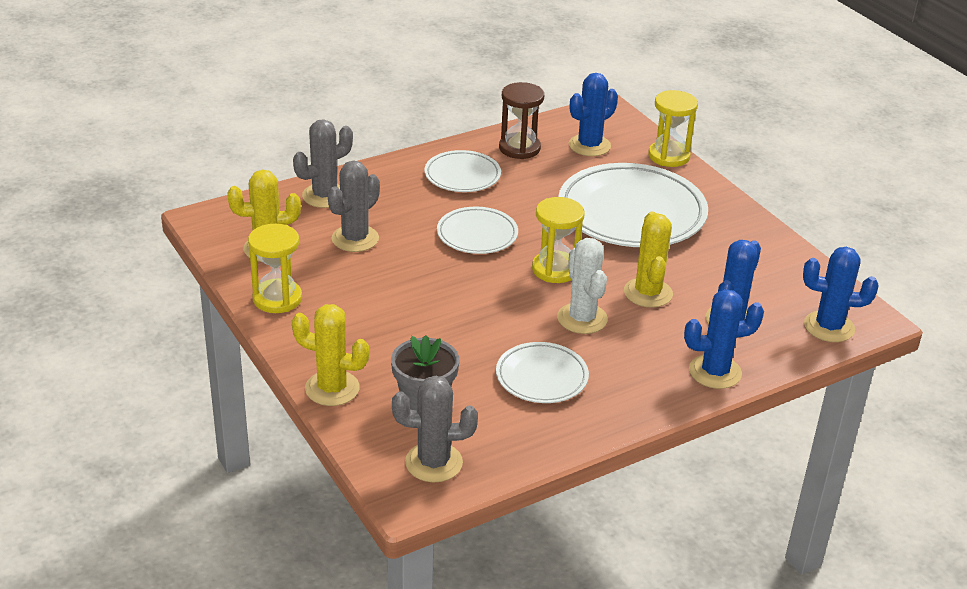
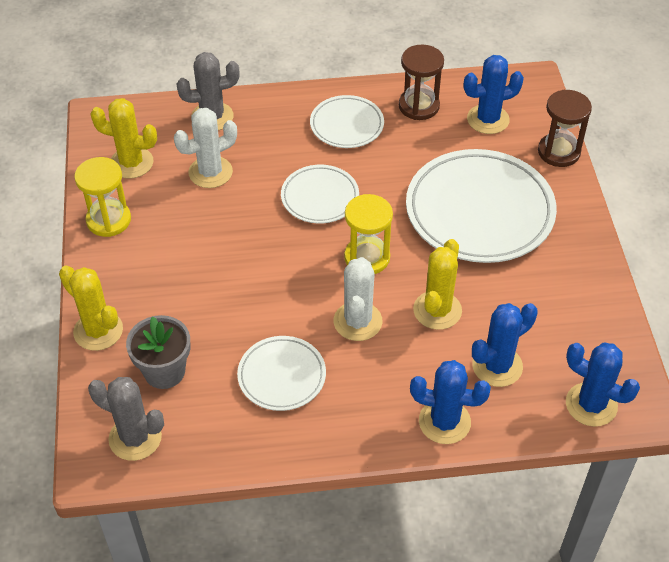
camera: 25 degrees right, 15 degrees up
grey cactus [328,160,380,252] -> white cactus [174,108,237,188]
yellow hourglass [648,90,698,167] -> brown hourglass [538,90,592,167]

